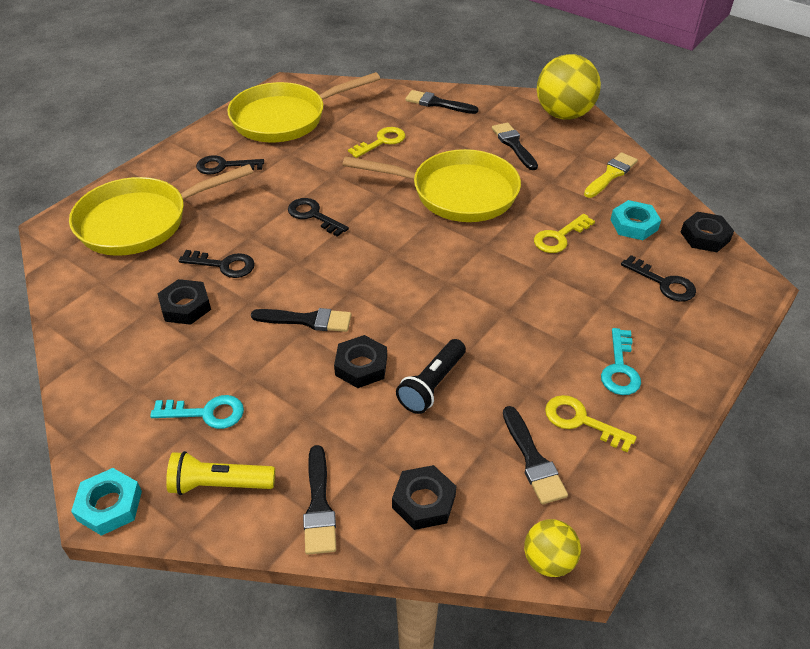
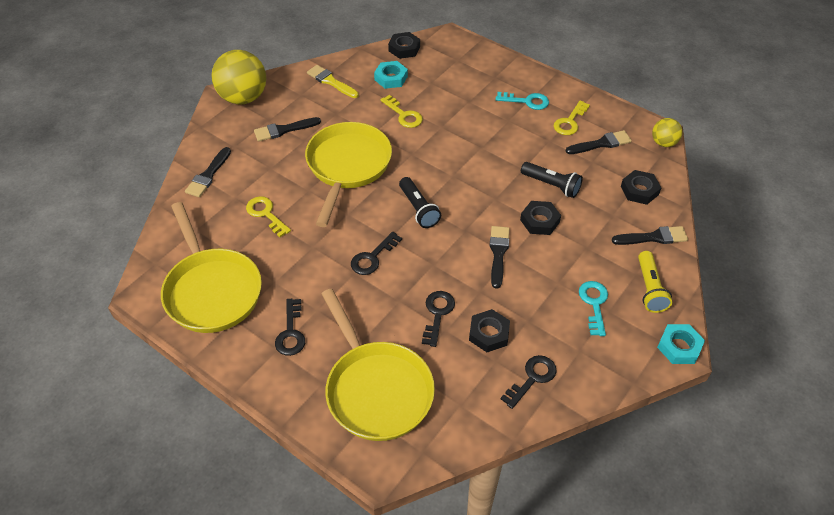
camera: 90 degrees left, 5 degrees up
black key [621,255,696,301] -> black key moved to [501,355,557,409]
none -> black flashlight [399,177,441,228]

